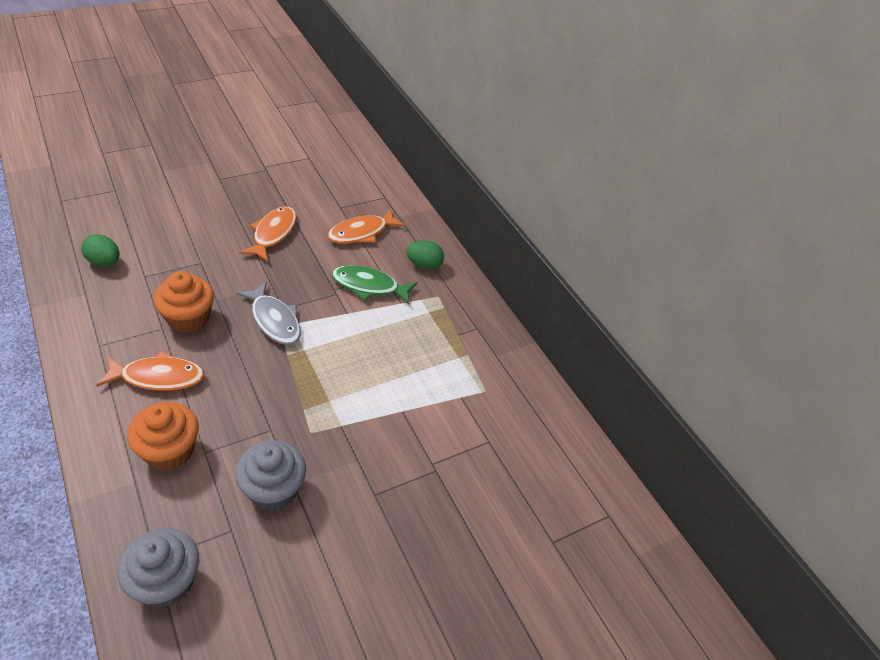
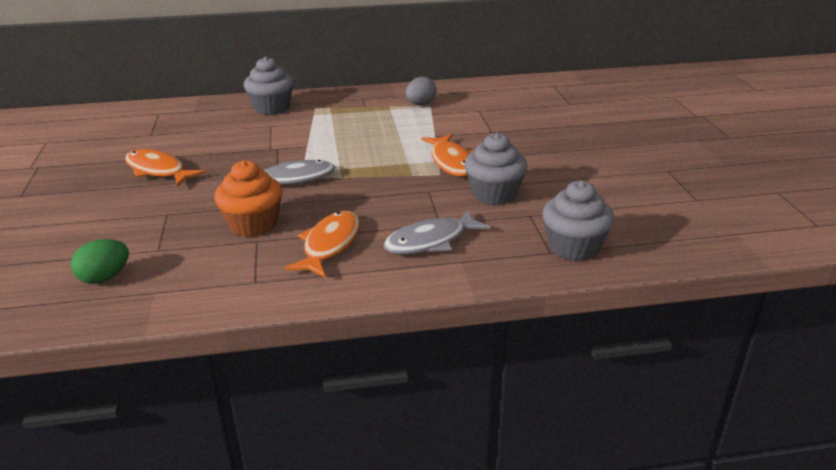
camera: 65 degrees left, 15 degrees down
orange cupcake [127,402,199,470] -> grey fish [383,209,491,255]
orange fish [327,209,405,244] -> orange fish moved to [421,134,473,176]
green fish [332,265,418,304] -> none
green egg [406,240,444,270] -> grey cupcake [244,57,294,115]
none -> grey egg [405,77,437,105]

